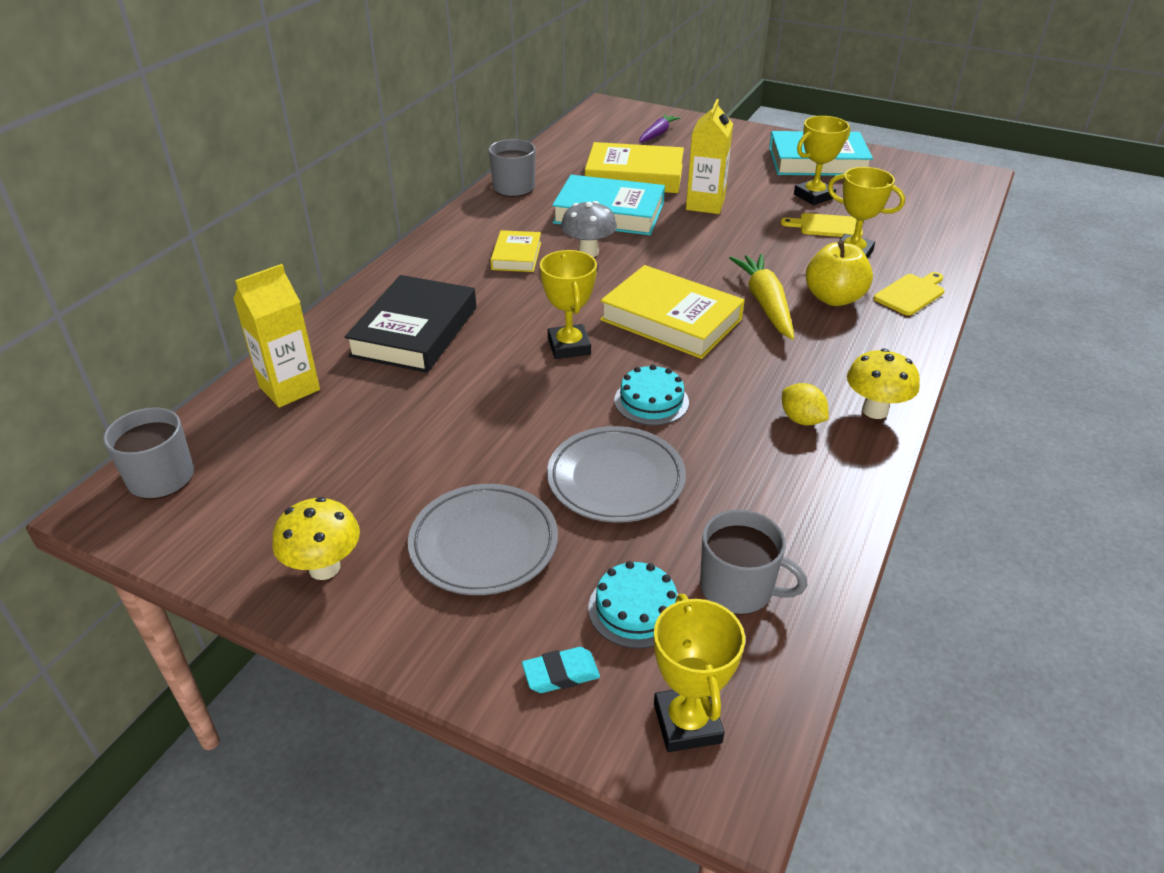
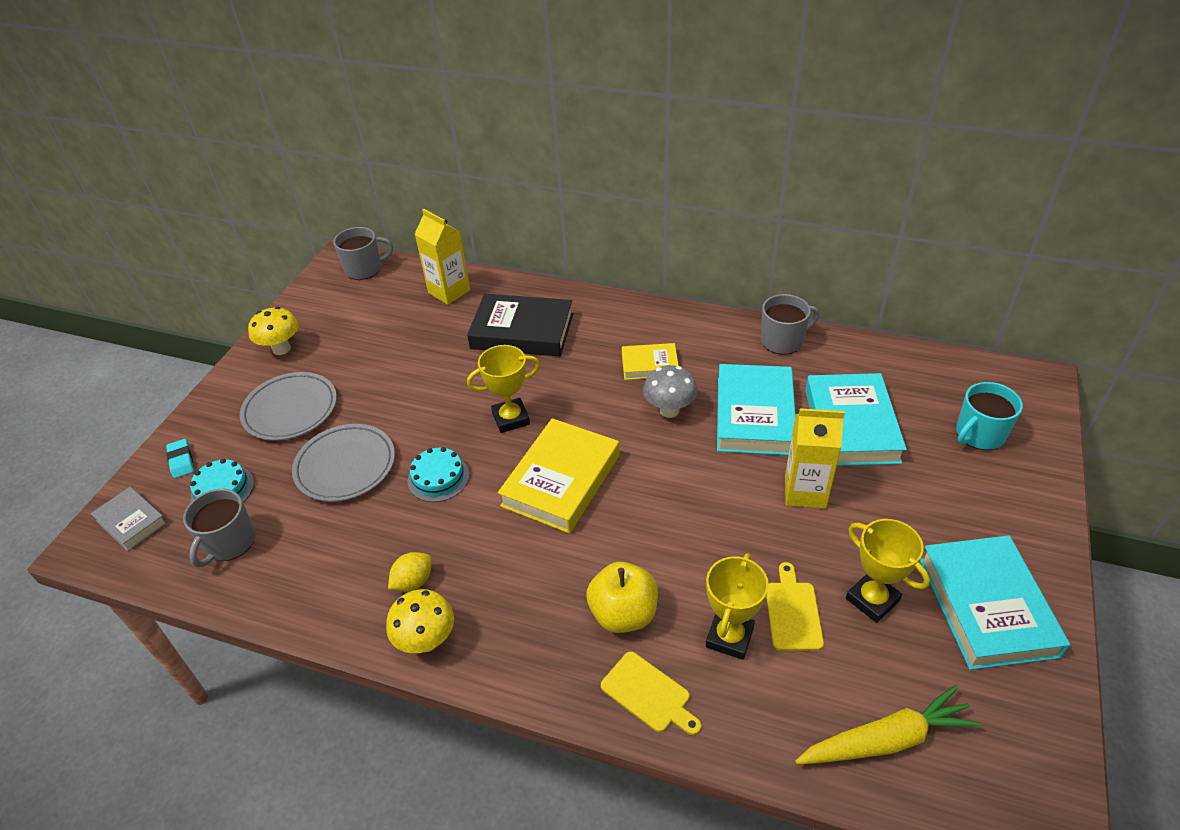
camera: 85 degrees right, 5 degrees up
yellow book [585,142,684,193] -> turquoise book [805,373,907,466]
purple carrot [639,114,681,143] -> turquoise mug [956,382,1023,450]
yellow trophy [654,594,745,752] -> grey book [90,487,167,552]
yellow carrot [729,254,794,340] -> yellow carrot moved to [795,685,982,764]

